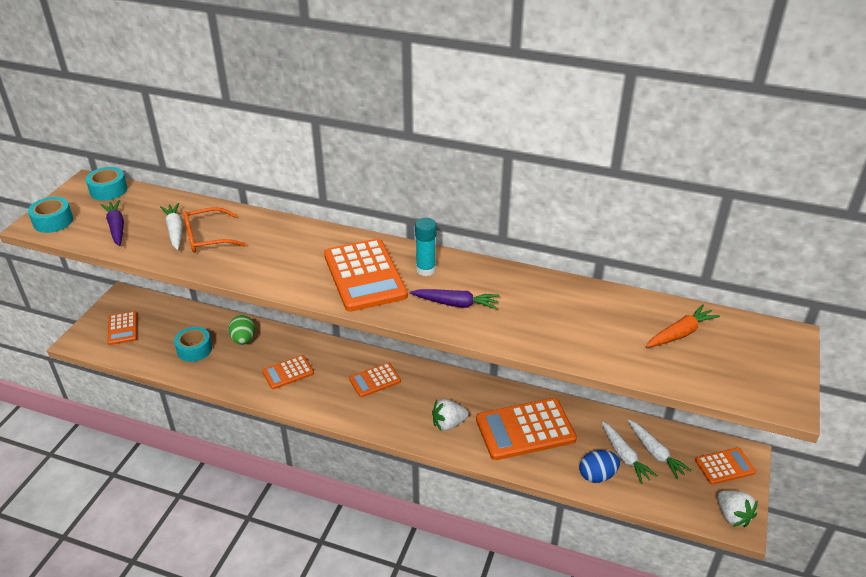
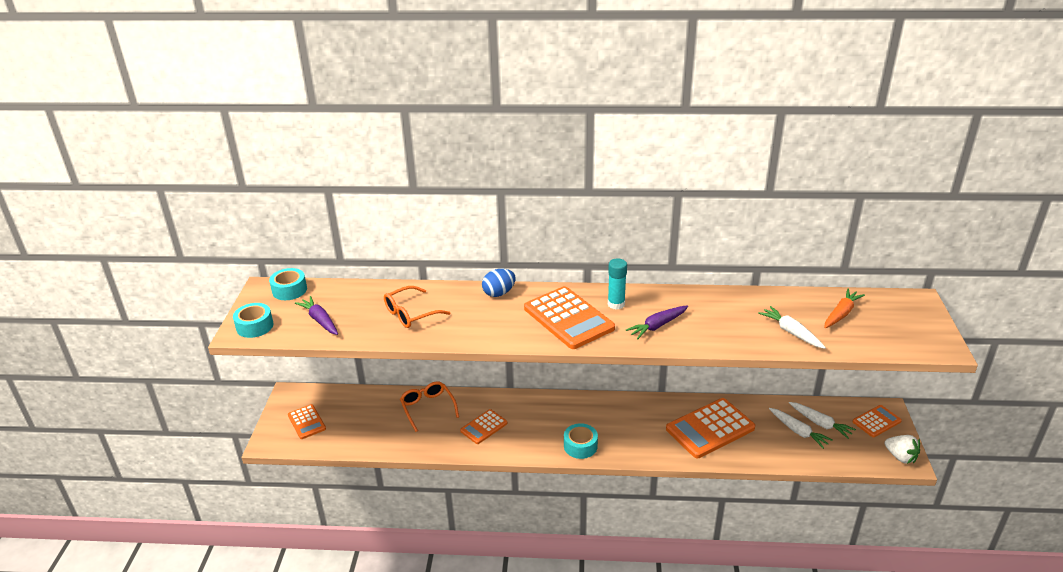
camera: 15 degrees left, 5 degrees down
white carrot [160,203,183,250] -> white carrot moved to [758,306,826,349]
turquoise tape [174,327,212,362] -> turquoise tape moved to [564,423,598,459]
green egg [228,315,255,345] -> orange glasses [400,381,459,432]
orange calculator [349,363,401,397] -> none
purple carrot [410,289,499,309] -> purple carrot turned 150 degrees clockwise [626,305,688,339]
white strawberry [432,399,469,431] -> none
blue egg [579,450,620,483] -> blue egg moved to [482,269,515,297]

